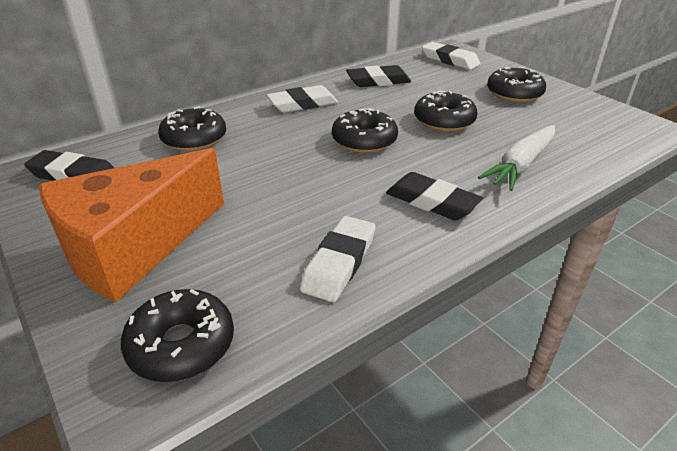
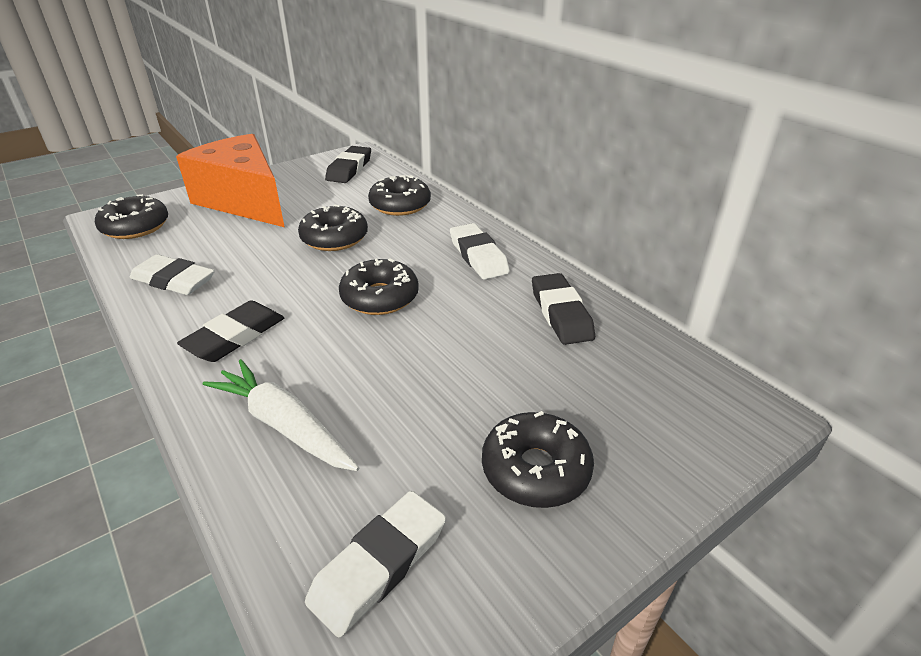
camera: 90 degrees right, 0 degrees up
black donut [414,90,478,132] -> black donut moved to [298,205,368,251]
white eraser [422,42,480,70] -> white eraser moved to [305,491,446,637]

